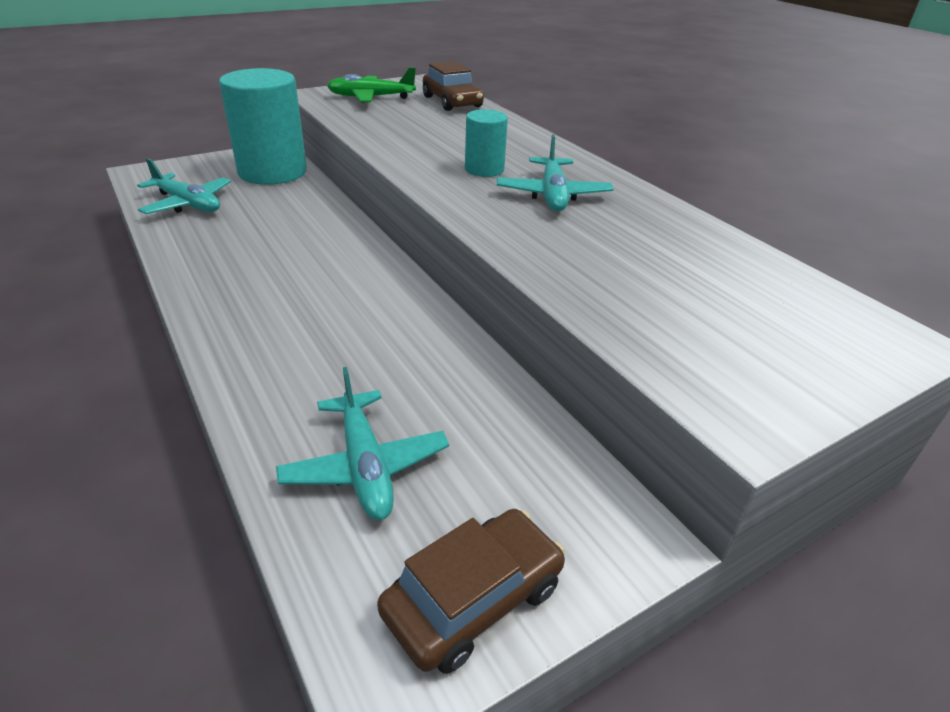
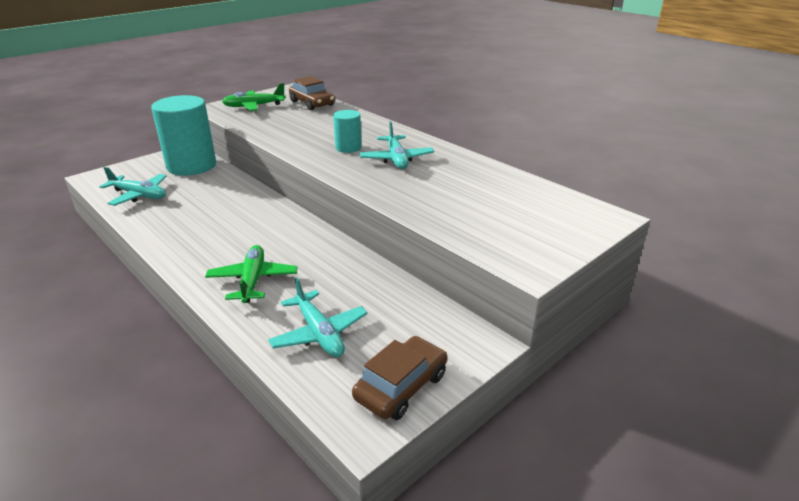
camera: 10 degrees left, 5 degrees down
none -> green plane [205,245,298,303]

